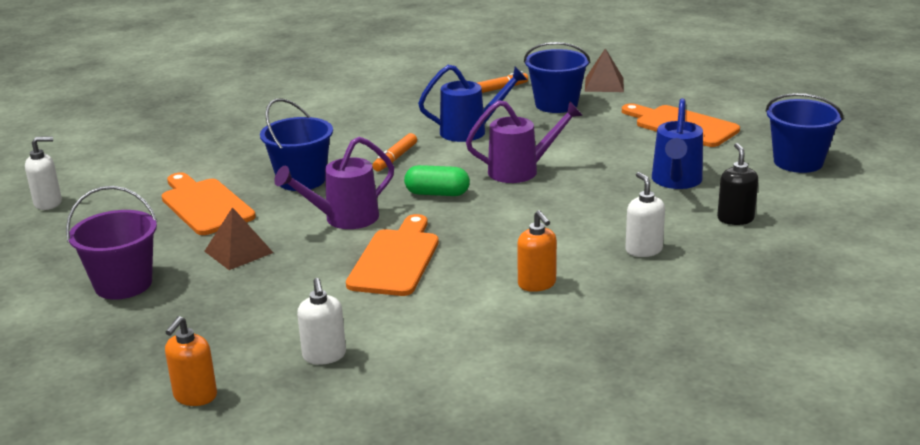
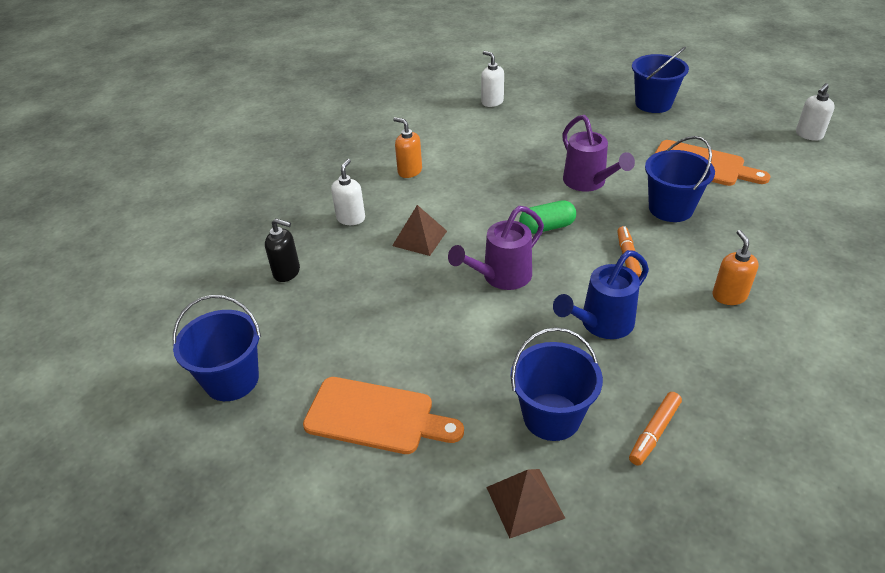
camera: 155 degrees right, 15 degrees up
purple bucket [66,186,157,300] -> blue bucket [632,47,689,113]
orange soap dispenser [165,316,217,406] -> orange soap dispenser moved to [712,230,759,305]
brown pyramid [204,207,273,270] -> brown pyramid moved to [392,205,447,256]
purple watering can [274,136,394,229] -> purple watering can turned 120 degrees clockwise [562,115,635,192]
orange cutting board [346,214,439,296] -> none
white soap dispenser [625,172,665,257] -> white soap dispenser turned 120 degrees counterclockwise [331,159,365,225]
blue watering can [652,98,703,189] -> none
black soap dispenser [717,143,758,225] -> black soap dispenser turned 45 degrees counterclockwise [265,219,300,282]

